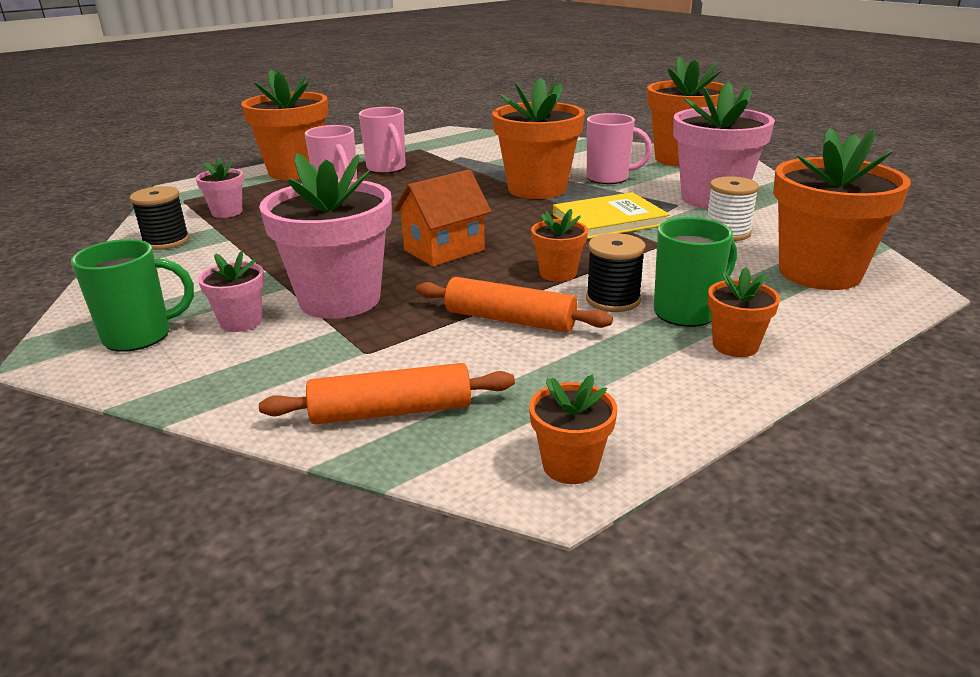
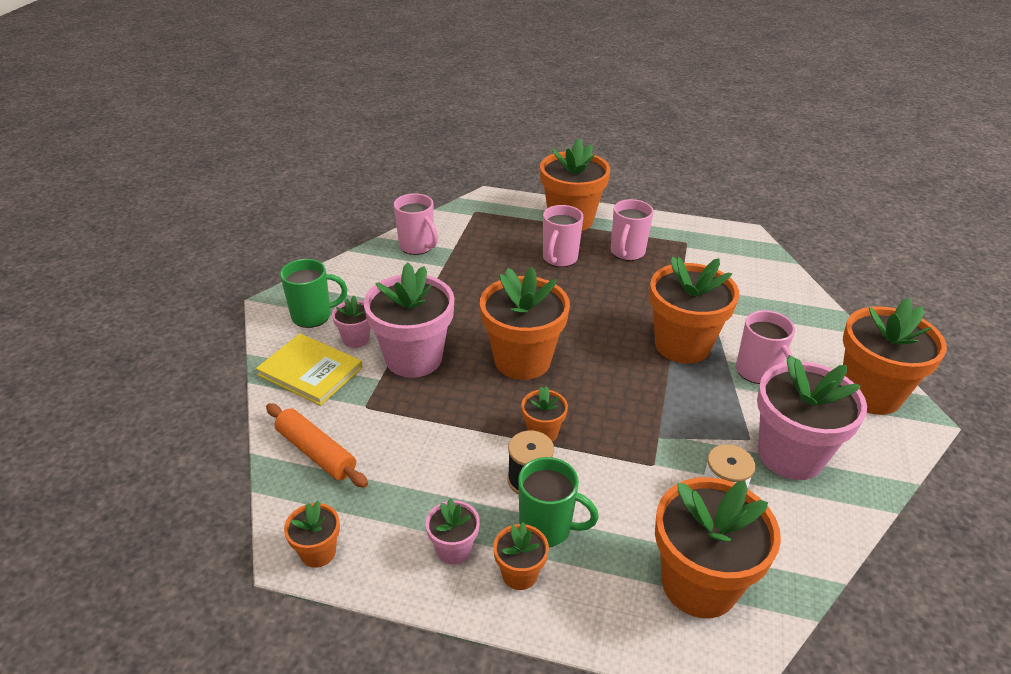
camera: 50 degrees right, 10 degrees up
green mug [71,239,194,352] -> green mug turned 45 degrees counterclockwise [280,259,347,328]
black spool [130,186,190,250] -> pink mug [394,193,438,255]
pink flower pot [196,157,244,218] -> pink flower pot moved to [426,498,480,565]
orange house [393,169,492,266] -> orange flower pot [480,267,570,380]
orange rolling pin [416,277,613,333] -> none
yellow book [553,192,670,239] -> yellow book moved to [256,333,363,406]

